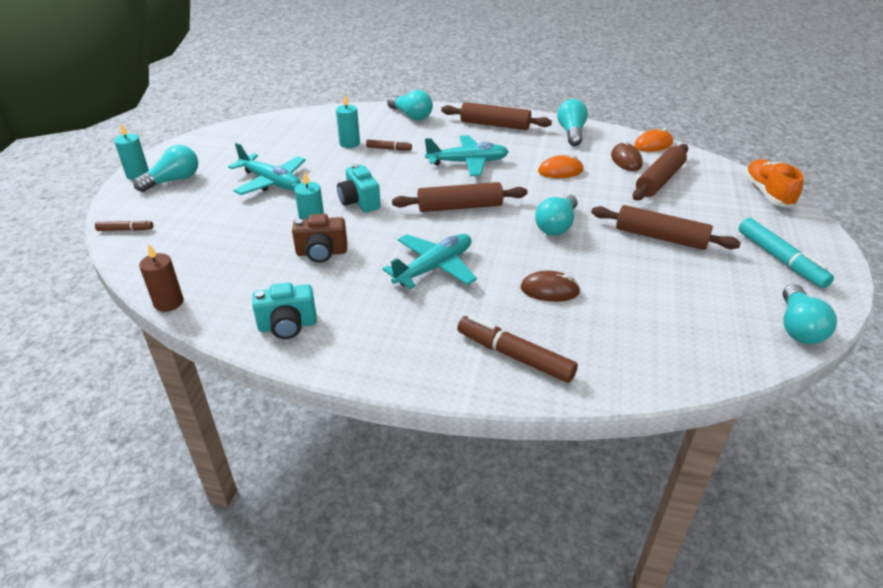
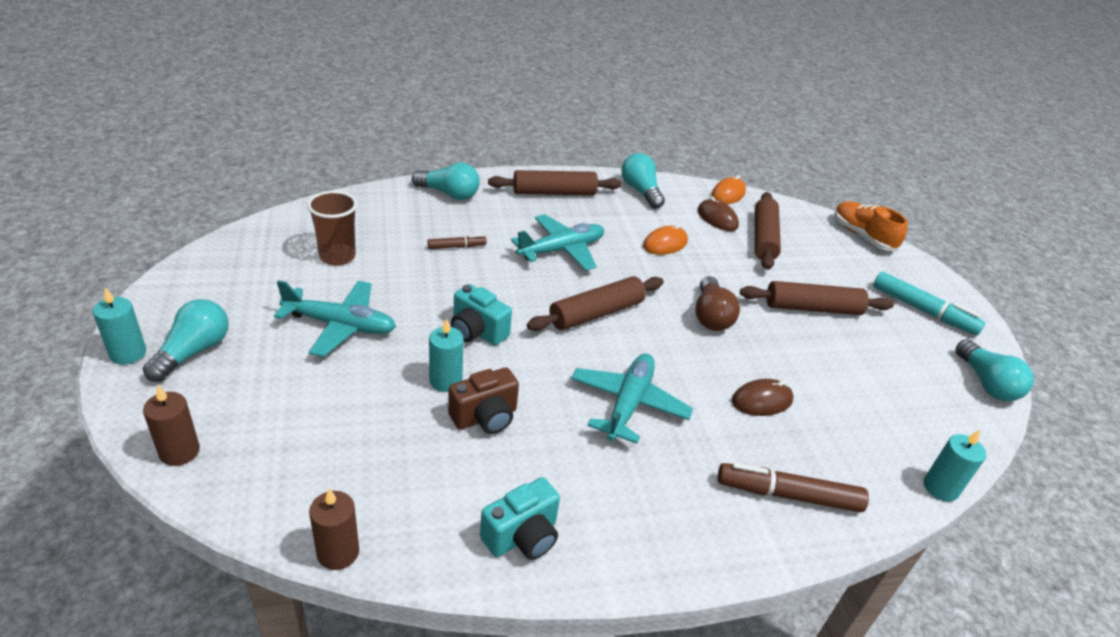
camera: 30 degrees left, 0 degrees up
brown marker [95,220,153,231] -> brown candle [143,385,200,466]
turquoise candle [336,95,360,148] -> turquoise candle moved to [924,430,986,502]
turquoise light bulb [535,194,577,236] -> brown light bulb [695,276,740,331]
none -> brown cup [307,191,357,266]

